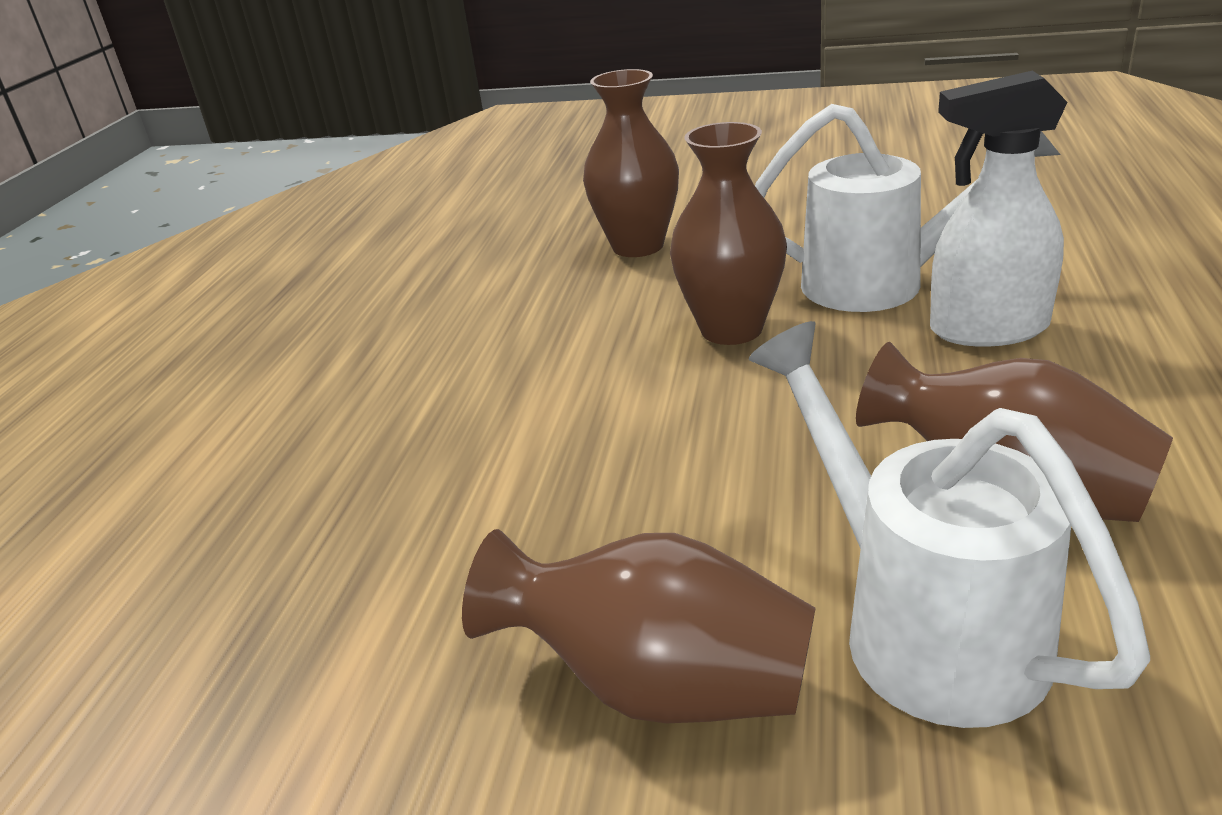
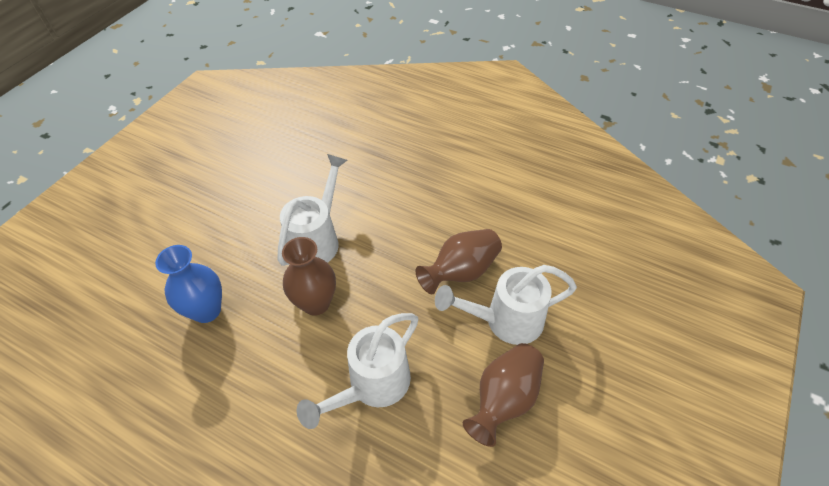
camera: 75 degrees left, 20 degrees up
brown vase [583,69,679,257] -> blue vase [155,245,222,323]
white spray bottle [930,71,1068,347] -> none
none -> white watering can [297,313,418,429]

